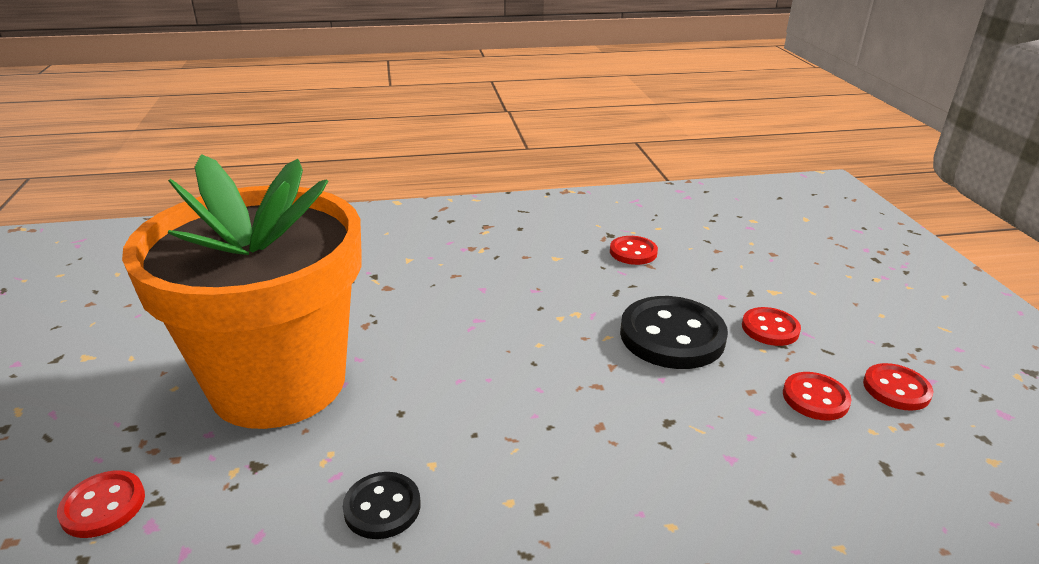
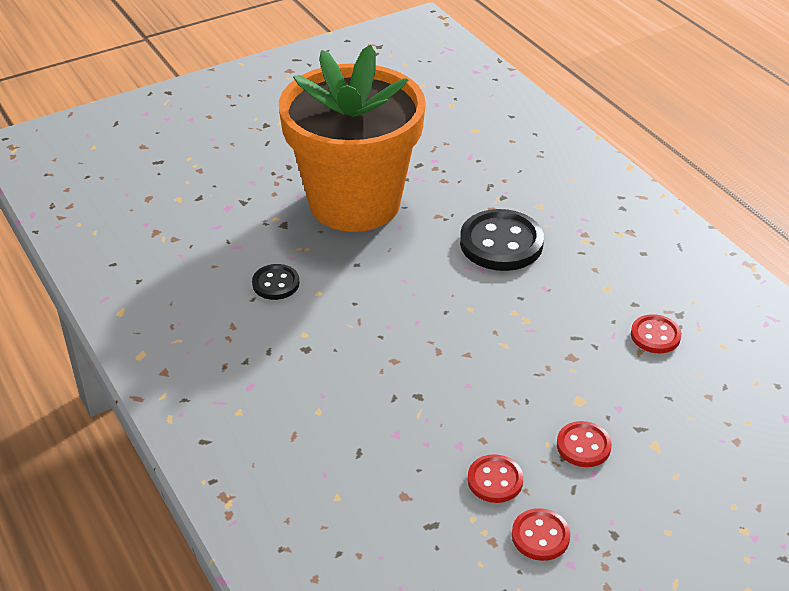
camera: 70 degrees right, 10 degrees up
red button [57,470,145,538] -> none
black button [620,296,728,369] -> black button moved to [460,209,544,271]

